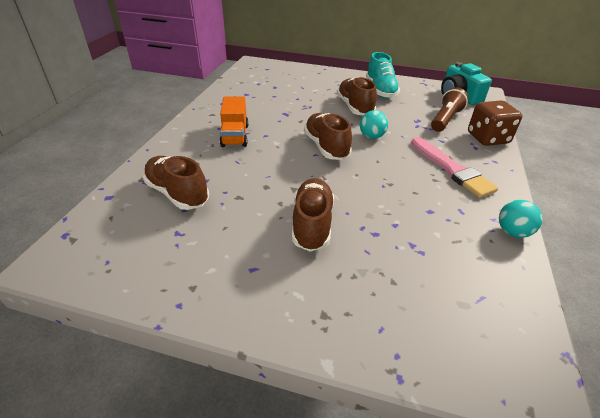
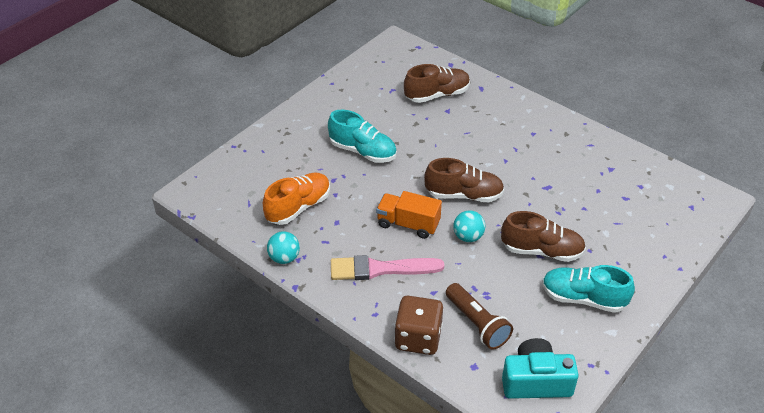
camera: 115 degrees right, 5 degrees up
orange truck [219,96,249,147] -> orange truck moved to [376,191,442,239]
brown shoe [292,178,334,252] -> turquoise shoe [328,110,397,163]
none -> orange shoe [263,172,330,225]

